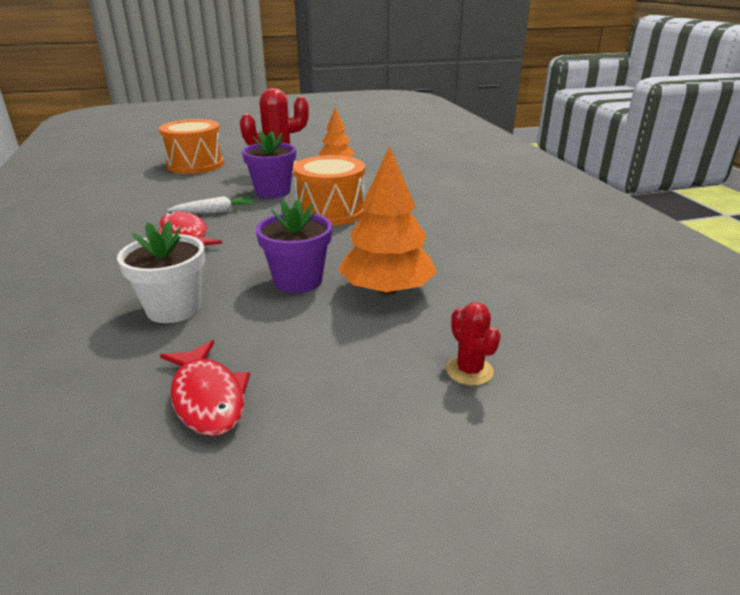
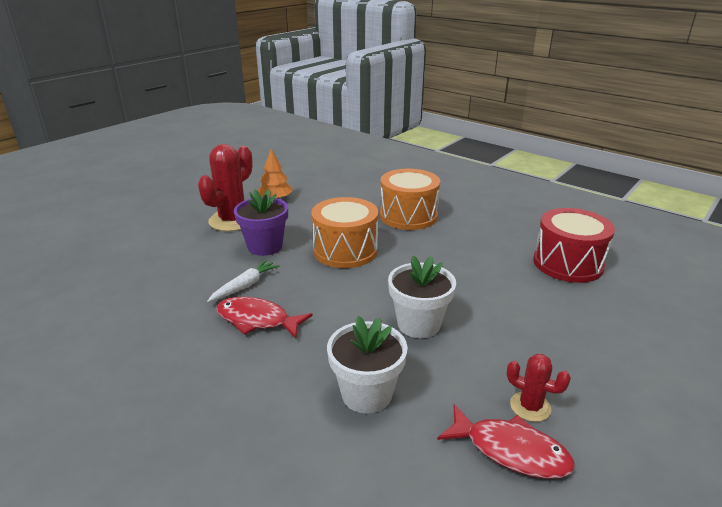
camera: 35 degrees left, 0 degrees up
orange drum [159,119,224,174] -> orange drum moved to [380,169,440,230]
purple flower pot [256,199,332,293] -> white flower pot [388,256,456,338]
orange tree [338,146,437,295] -> none
red cactus [446,302,501,386] -> red cactus moved to [507,354,571,422]
none -> red drum [533,208,615,283]

